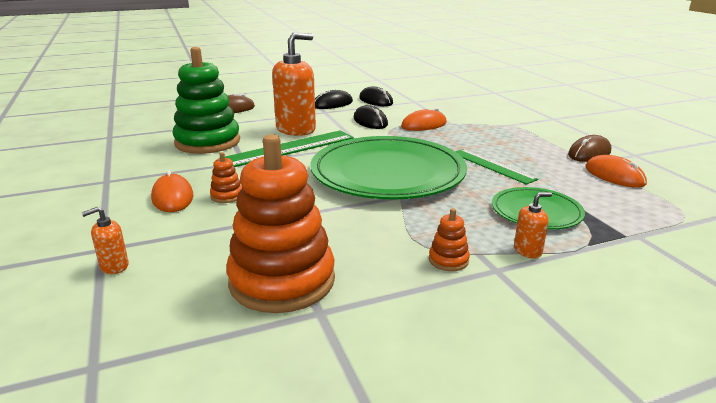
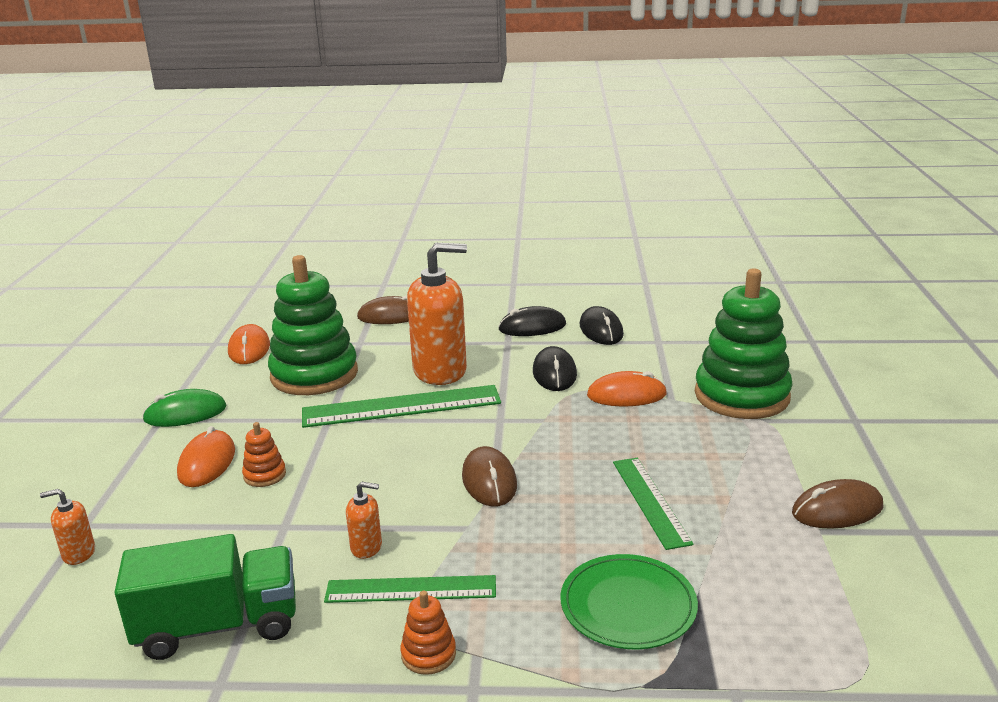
camera: 25 degrees right, 0 degrees up
orange stacking toy [226,134,335,313] -> green truck [114,534,296,660]
green plate [310,136,467,199] -> brown mouse [462,446,517,506]
orange soap dispenser [514,192,552,259] -> orange soap dispenser moved to [346,482,382,559]
orange mouse [585,155,647,188] -> orange mouse moved to [228,324,270,364]
none -> green mouse [142,389,227,427]
none -> green ruler [324,575,496,603]
none -> green stacking toy [695,269,793,419]

